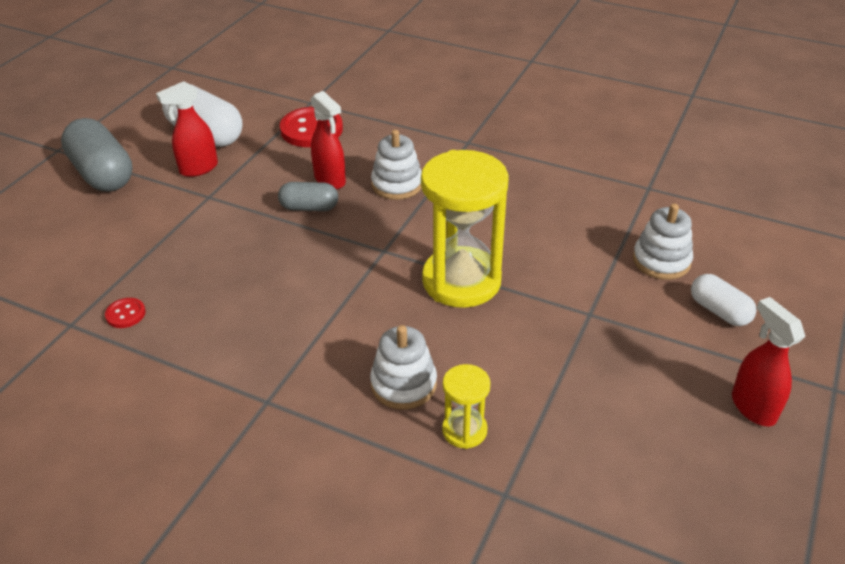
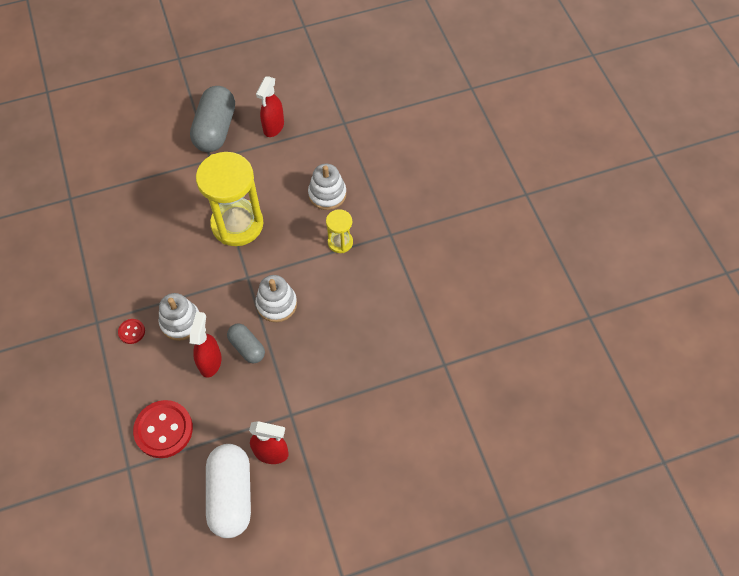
camera: 135 degrees left, 20 degrees up
grey capsule [61,118,133,192] -> grey capsule moved to [190,86,235,152]
red button [105,298,146,328] -> red button moved to [118,319,145,344]
yellow hourglass [442,364,491,449] -> yellow hourglass moved to [326,209,353,253]
white stacking toy [633,203,693,280] -> white stacking toy moved to [255,275,297,322]
white capsule [691,274,757,326] -> none
red spray bottle [732,297,805,426] -> red spray bottle moved to [256,76,284,137]

